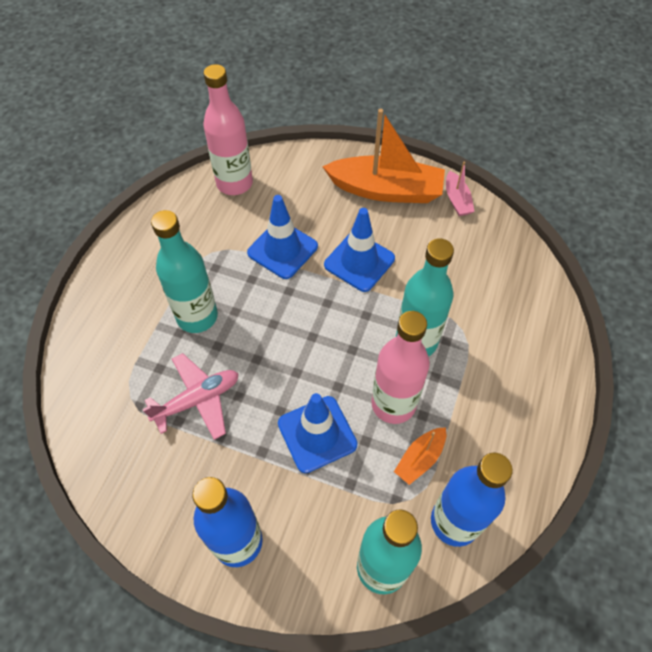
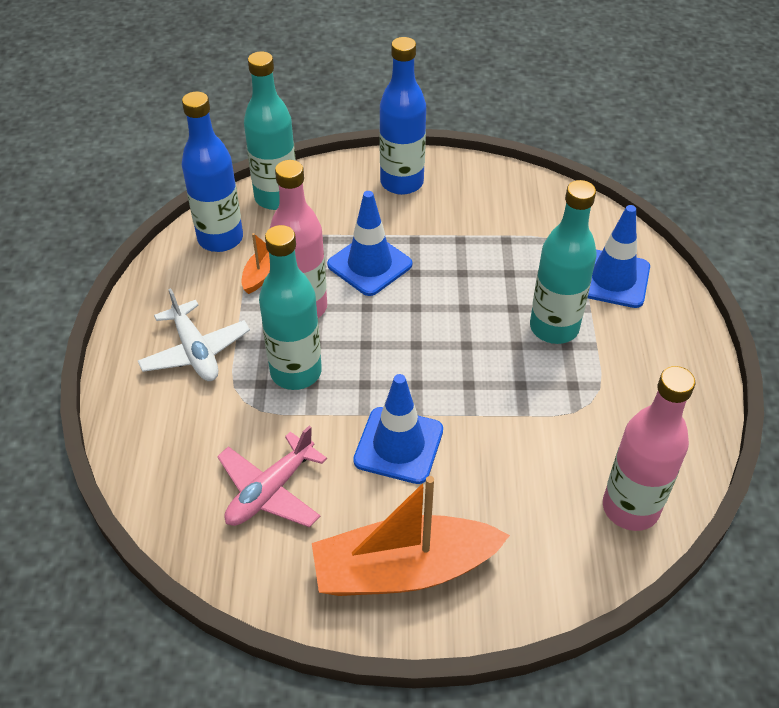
camera: 160 degrees right, 10 degrees down
pink plane [143,353,239,440] -> pink plane moved to [217,426,327,528]
blue traffic cone [247,195,318,279] -> blue traffic cone moved to [588,205,650,308]
pink boat [446,161,475,216] -> none
none -> white plane [138,288,250,381]

